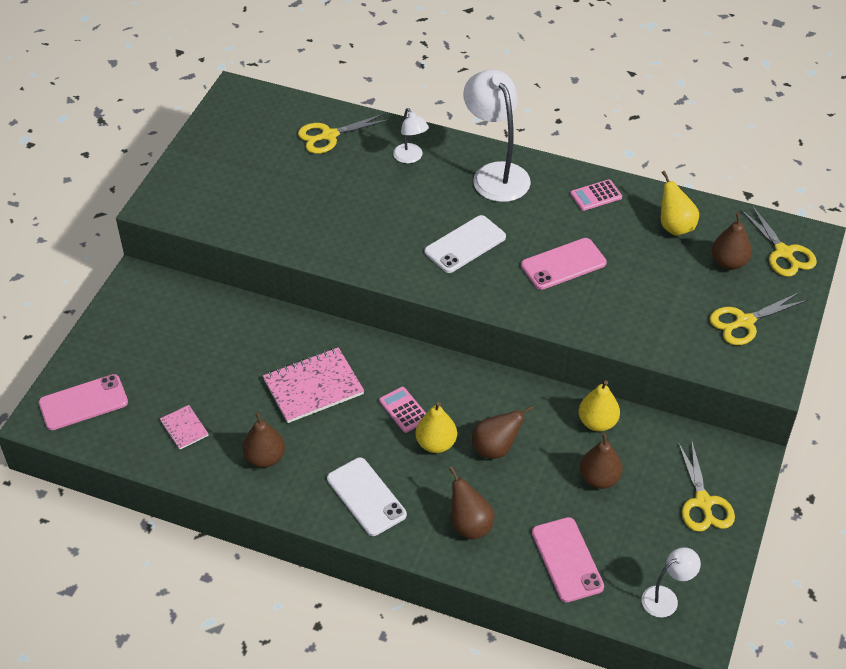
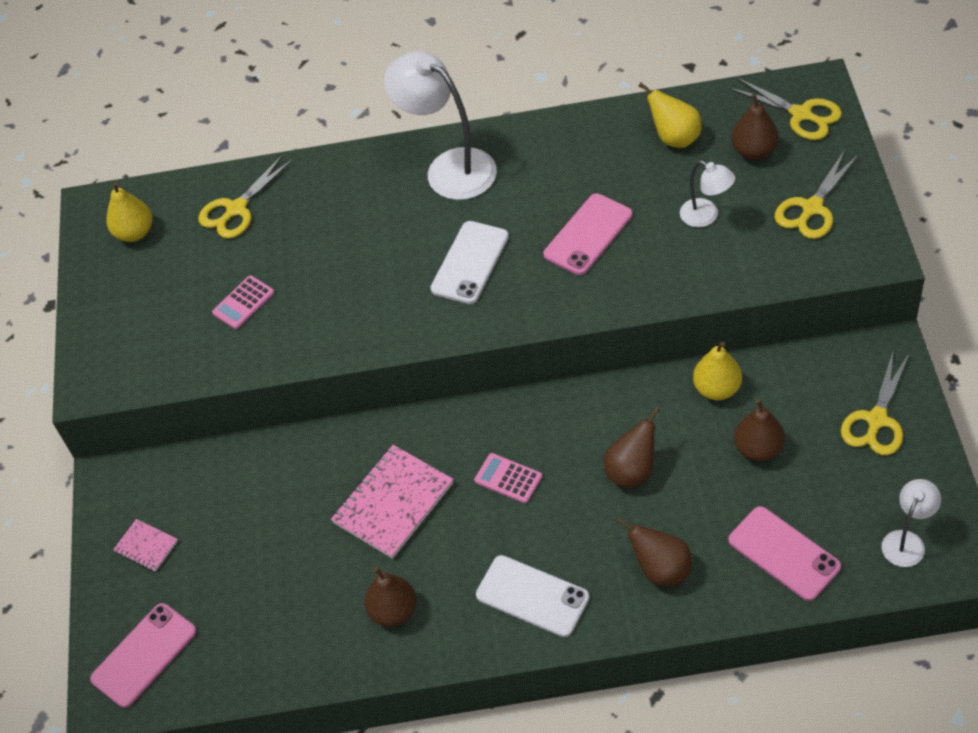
camera: 20 degrees left, 5 degrees up
pink notebook [160,405,209,450] -> pink notebook moved to [113,519,178,572]
white lamp [393,108,429,163] -> white lamp moved to [680,161,735,227]
yellow pear [415,402,457,453] -> yellow pear moved to [106,182,153,242]
pink calculator [570,179,622,211] -> pink calculator moved to [212,275,274,329]
yellow scissors [678,439,735,532] -> yellow scissors turned 60 degrees clockwise [841,349,909,455]

